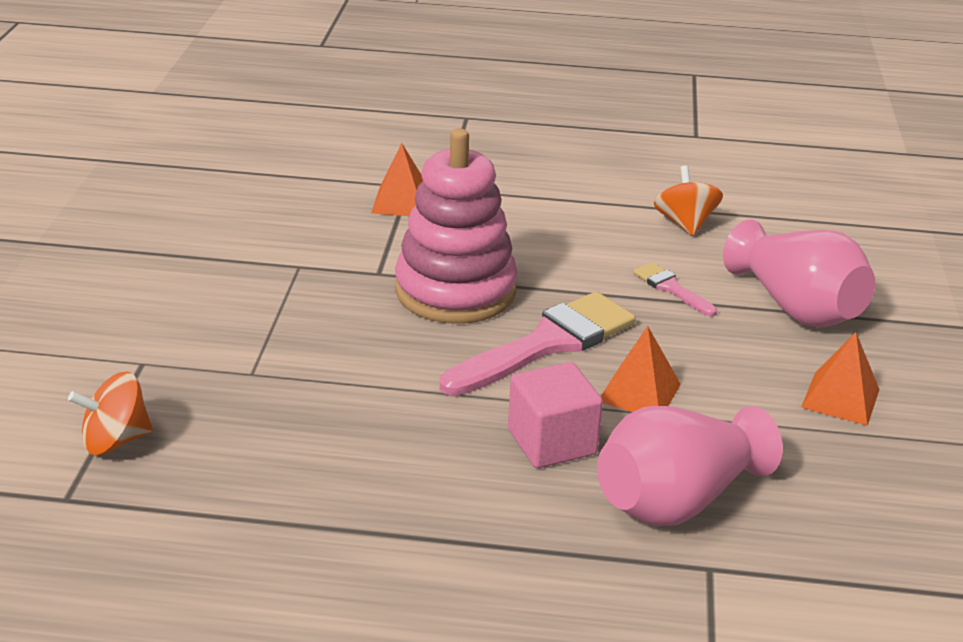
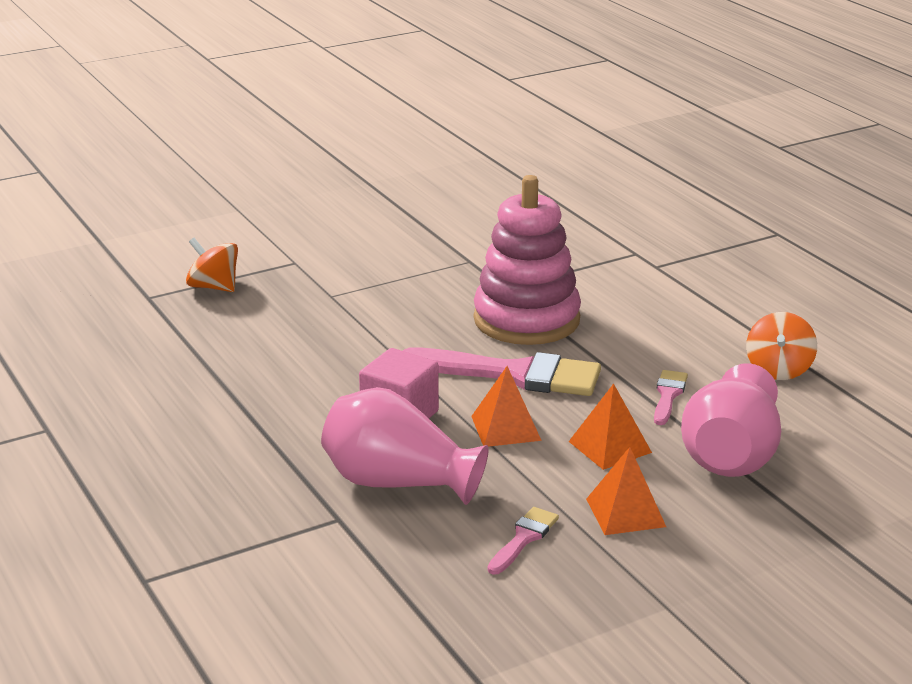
camera: 55 degrees right, 5 degrees down
orange pyramid [371,143,423,216] -> orange pyramid moved to [568,383,652,470]
orange spinning top [654,166,723,236] -> orange spinning top turned 150 degrees clockwise [746,312,817,380]
none -> pink brush [488,507,559,575]

